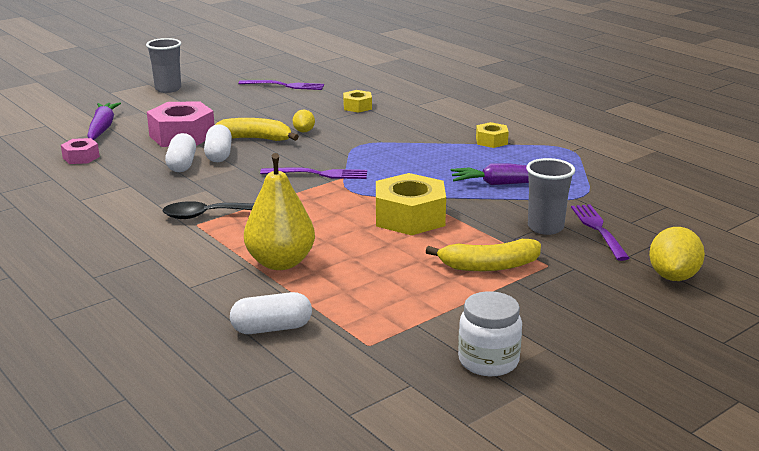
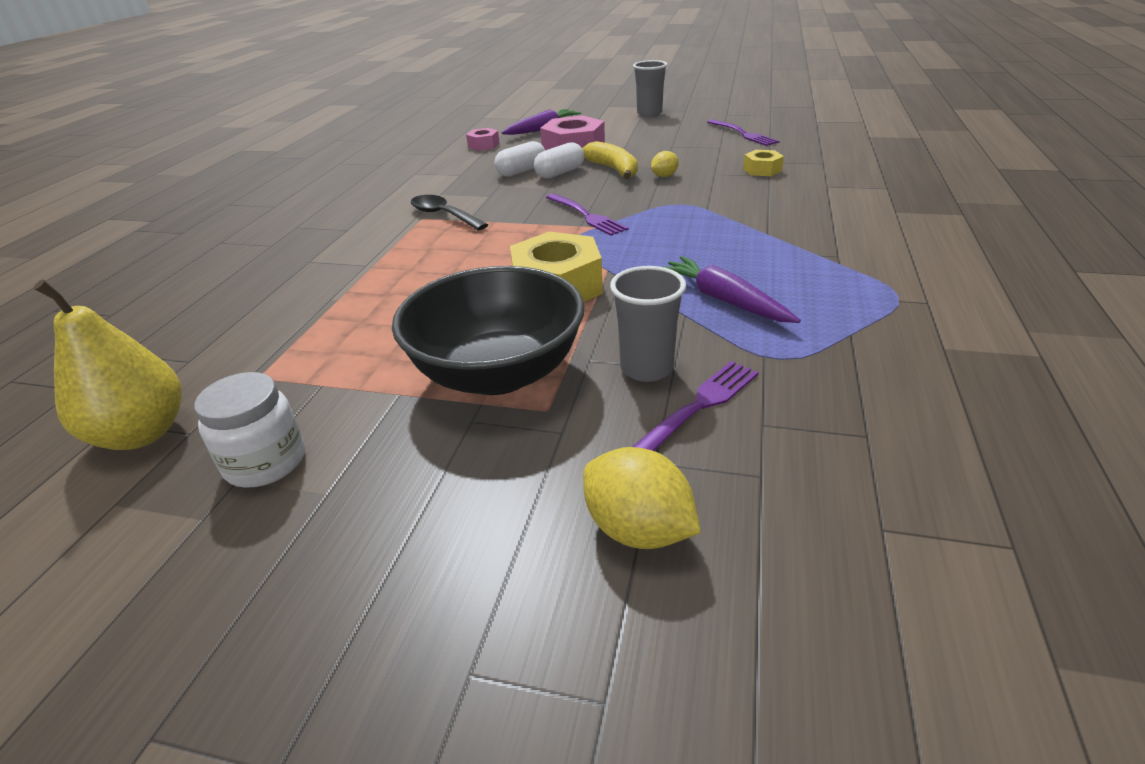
camera: 55 degrees right, 10 degrees up
white capsule [230,292,312,334] -> none
yellow pear [244,153,315,270] -> yellow pear moved to [34,280,182,450]
yellow banana [426,239,541,271] -> black bowl [392,266,585,395]
yellow nut [476,122,509,148] -> none
yellow lemon [649,227,705,281] -> yellow lemon turned 60 degrees clockwise [583,447,701,549]

